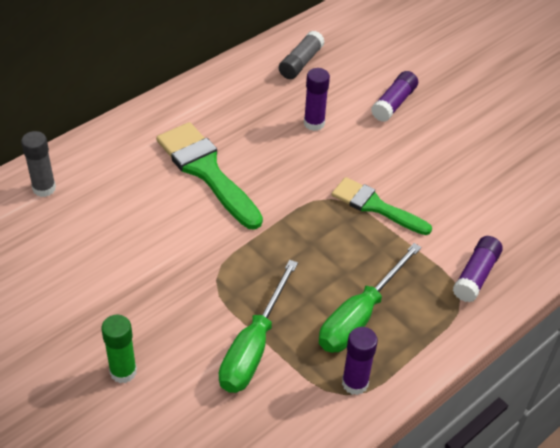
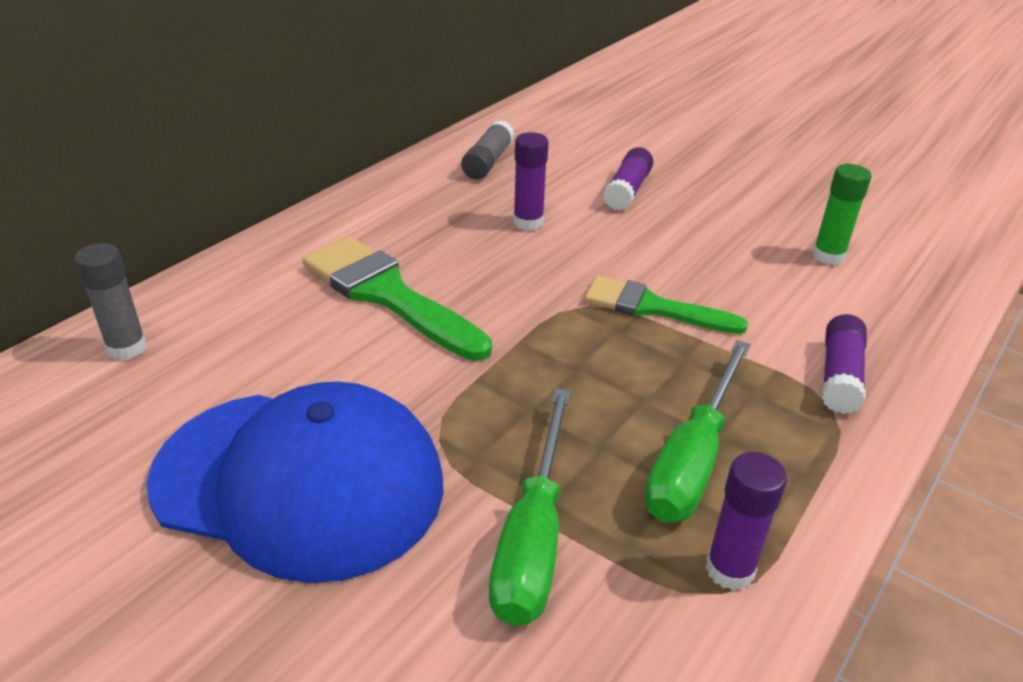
camera: 10 degrees left, 10 degrees down
green glue stick [101,315,137,383] -> green glue stick moved to [812,164,872,265]
none -> blue cap [147,381,444,583]

